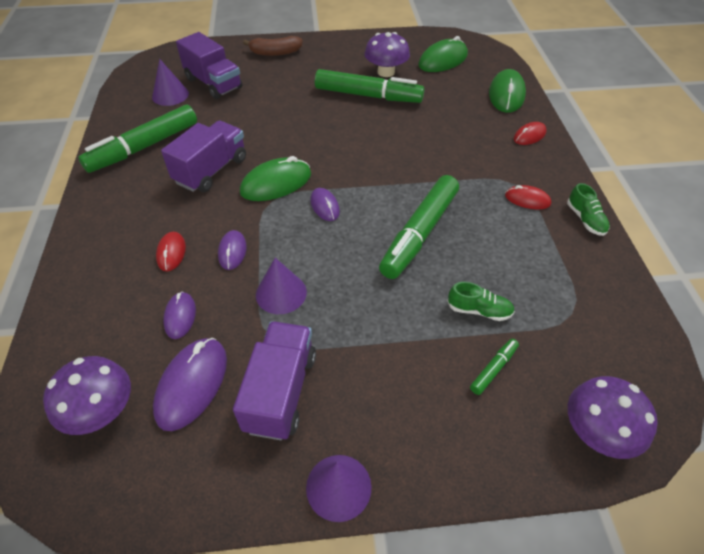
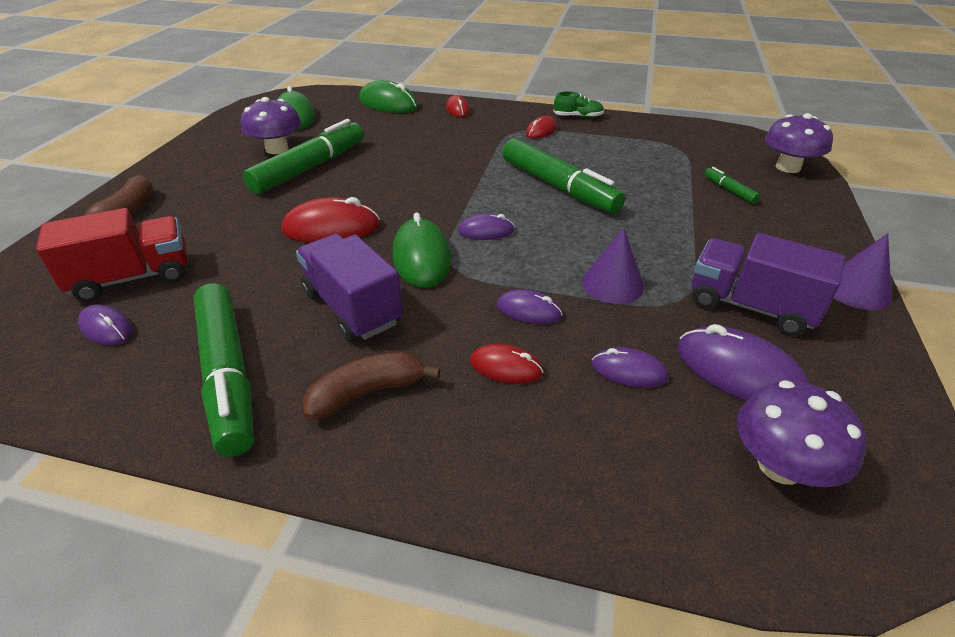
camera: 70 degrees left, 10 degrees down
purple cone [152,59,189,106] -> purple mouse [78,304,133,346]
purple truck [176,32,242,99] -> red truck [36,208,187,302]
green shoe [447,282,515,321] -> none
none -> red mouse [281,197,380,243]
none -> brown banana [303,352,440,420]

